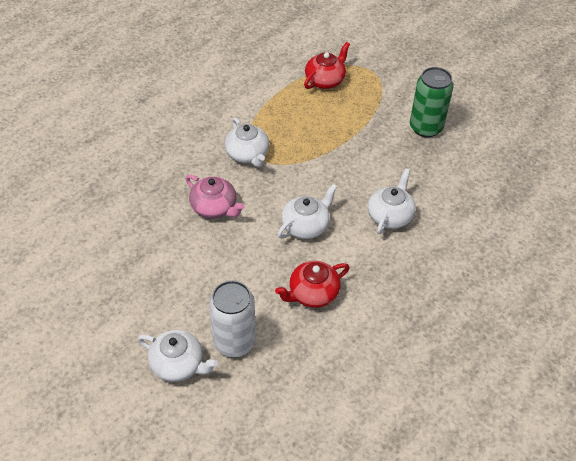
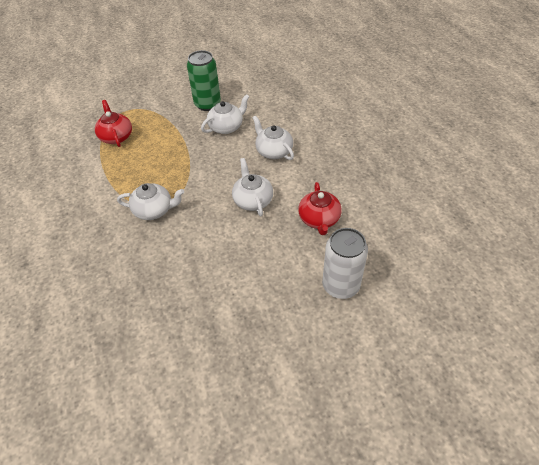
camera: 60 degrees left, 0 degrees up
white teapot [138,330,218,382] -> white teapot moved to [201,94,249,134]
pink teapot [186,175,245,219] -> none

